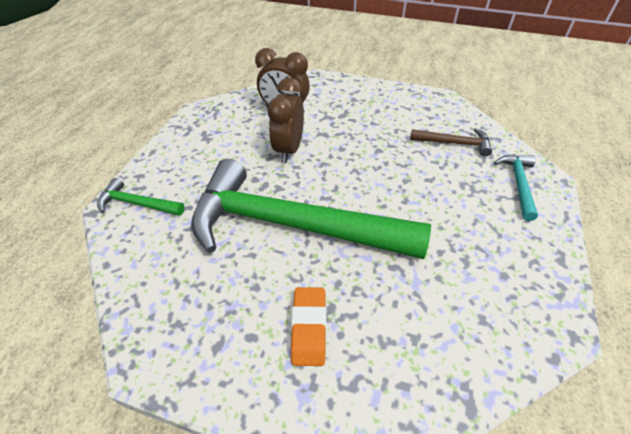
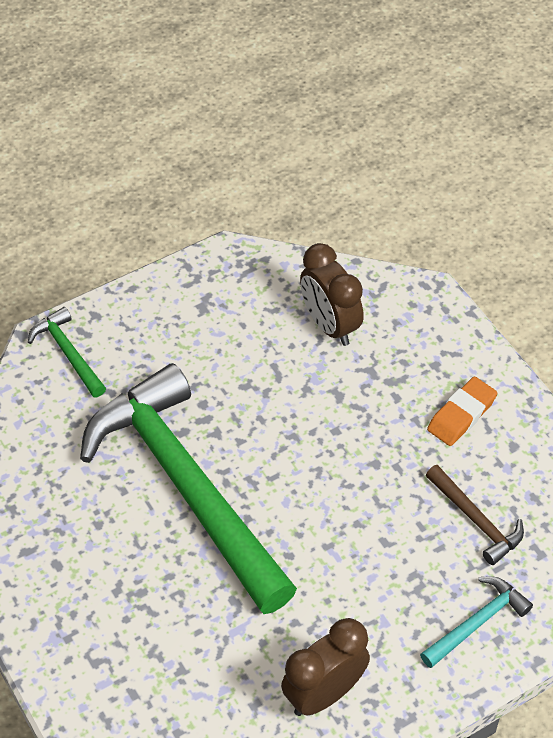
camera: 40 degrees right, 5 degrees up
brown clock [268,77,304,163] -> brown clock moved to [281,618,370,716]
orange eraser [291,287,326,366] -> orange eraser moved to [427,377,497,446]

